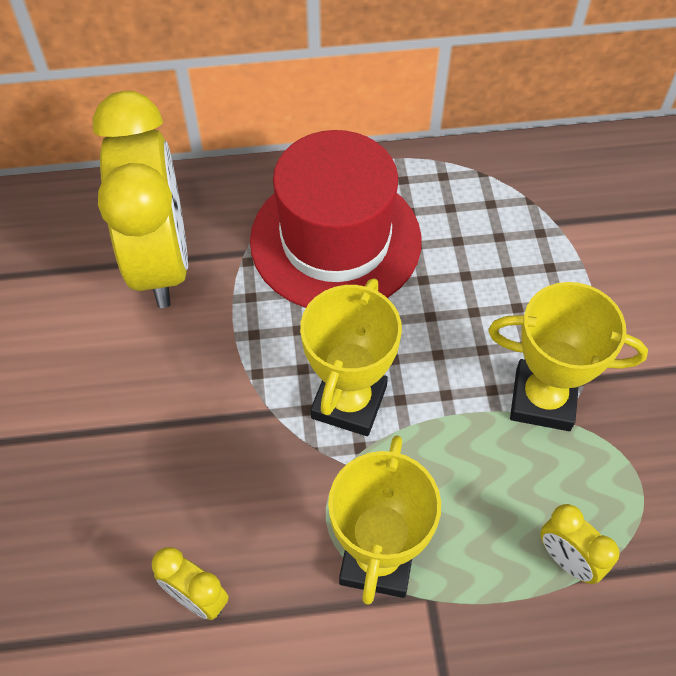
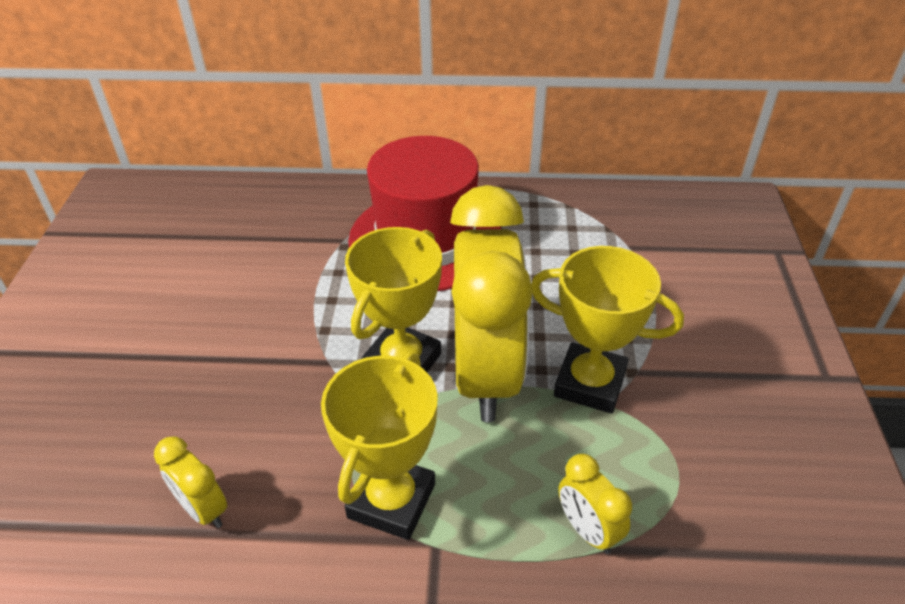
camera: 10 degrees right, 15 degrees down
yellow clock [93,91,188,308] -> yellow clock moved to [450,185,533,422]

